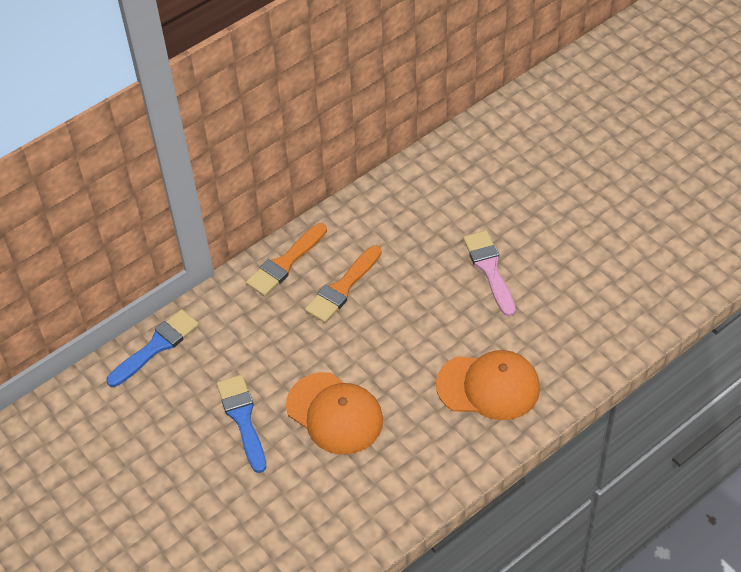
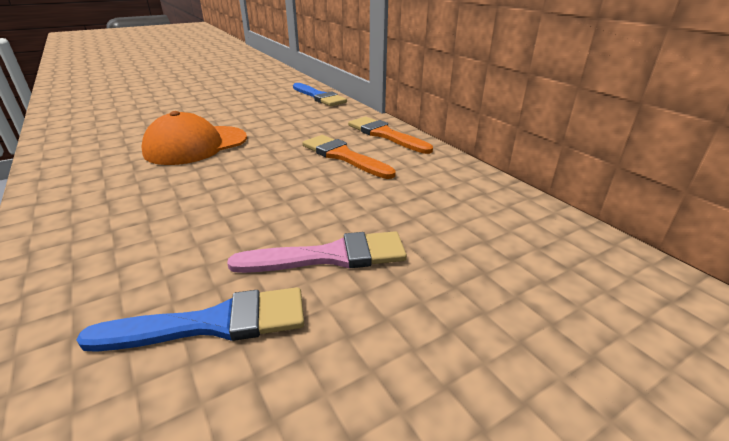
camera: 95 degrees right, 20 degrees down
blue brush [217,375,266,473] -> blue brush moved to [76,287,304,352]
orange cap [436,350,540,420] -> none

